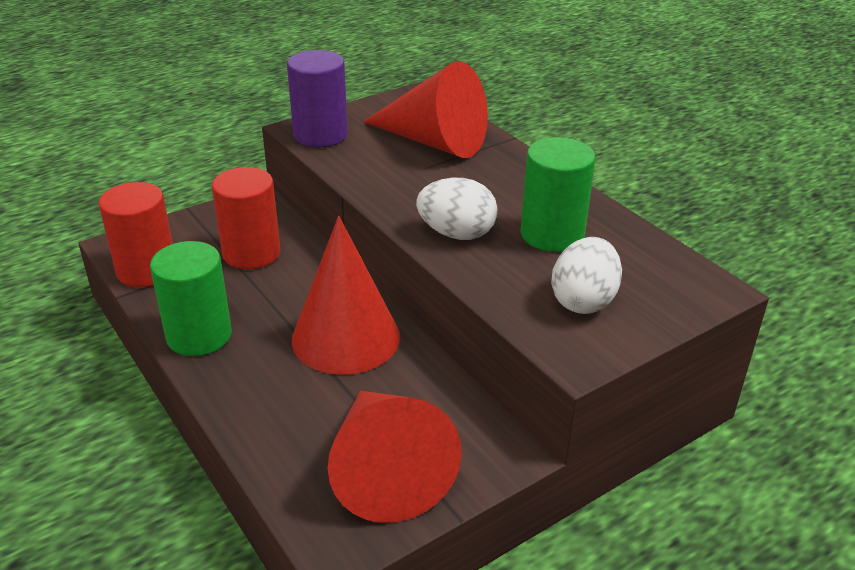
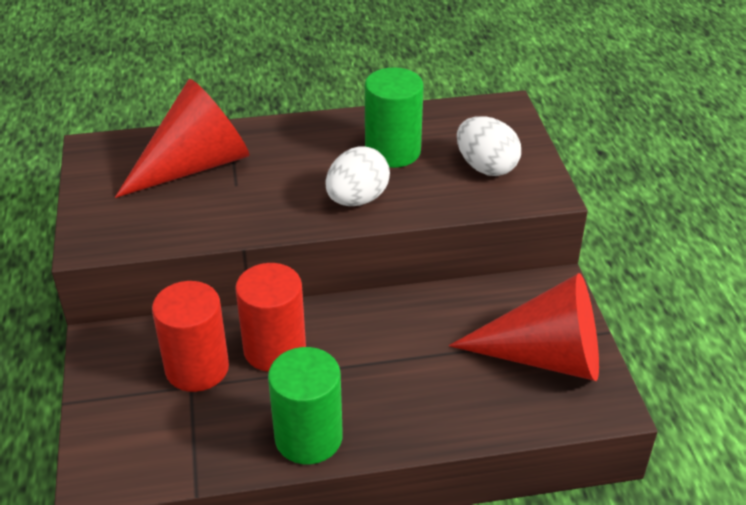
camera: 65 degrees left, 5 degrees up
red cylinder [99,182,173,287] -> red cylinder moved to [235,263,306,372]
purple cylinder [287,50,348,147] -> none
red cone [292,216,400,375] -> none

